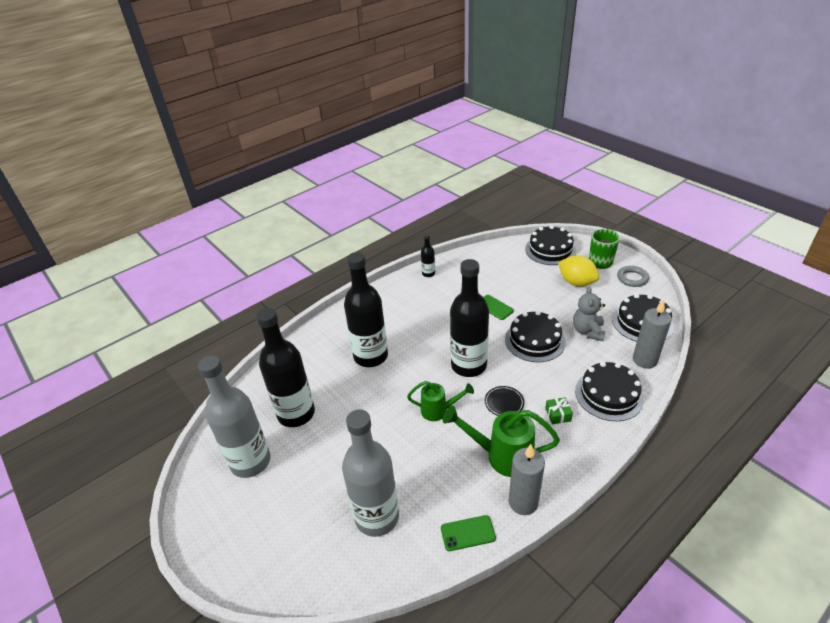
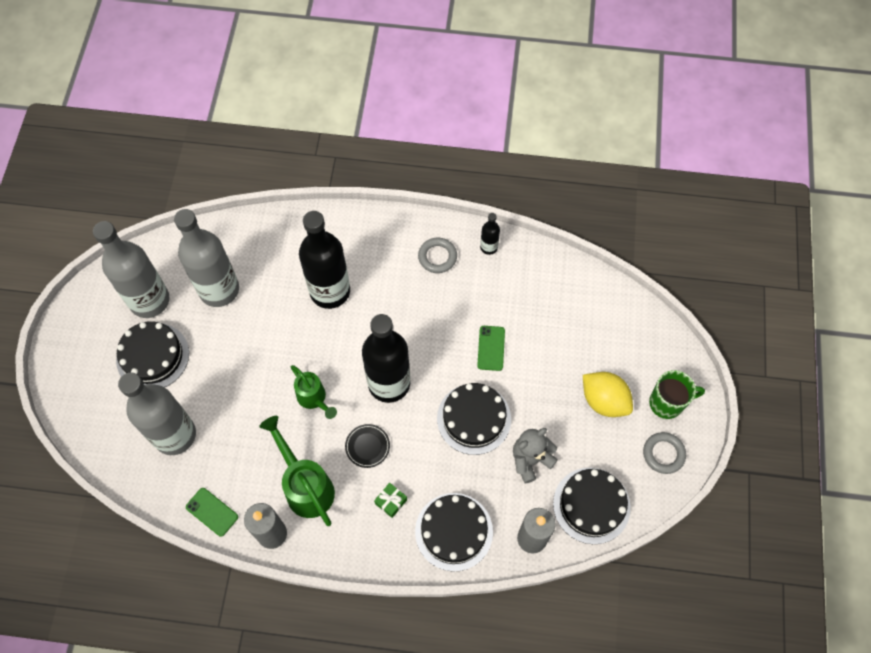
camera: 45 degrees right, 25 degrees up
black bottle [256,308,315,427] -> grey bottle [174,209,239,307]
black cake [525,225,576,265] -> black cake moved to [116,321,189,387]
yellow lemon [558,255,599,287] -> yellow lemon turned 45 degrees counterclockwise [583,372,633,417]
none -> grey ring [418,238,457,273]

